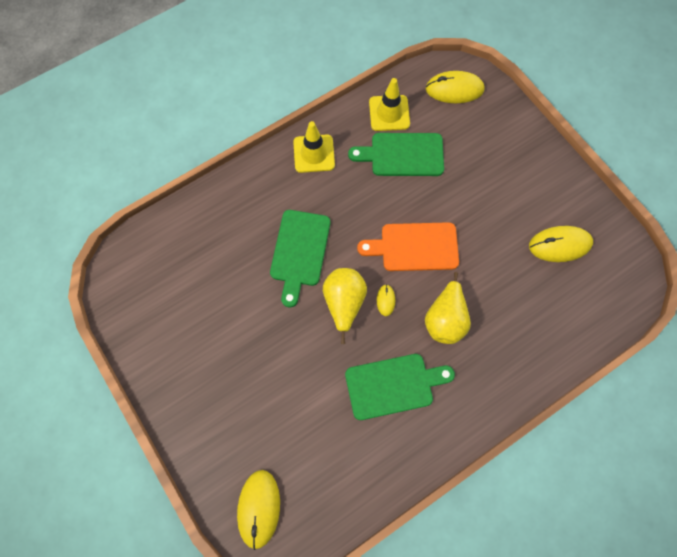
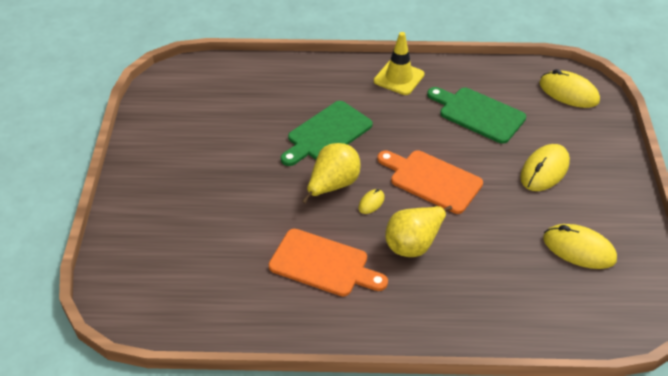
camera: 35 degrees right, 25 degrees down
yellow mouse [237,470,280,550] -> yellow mouse moved to [520,144,570,191]
green cutting board [345,354,455,420] -> orange cutting board [269,229,388,296]
yellow traffic cone [369,78,410,131] -> none

